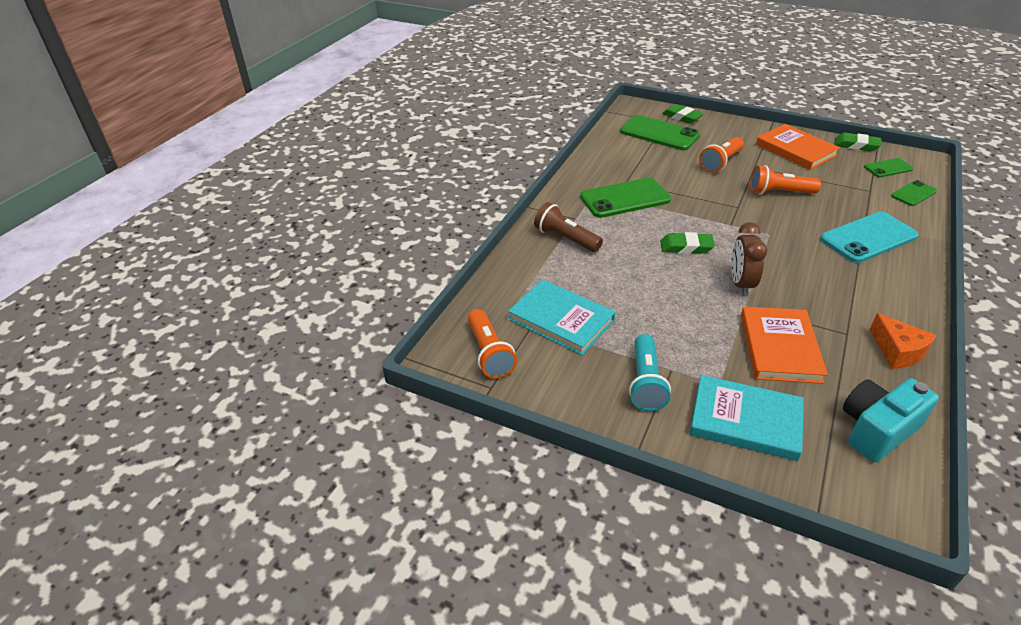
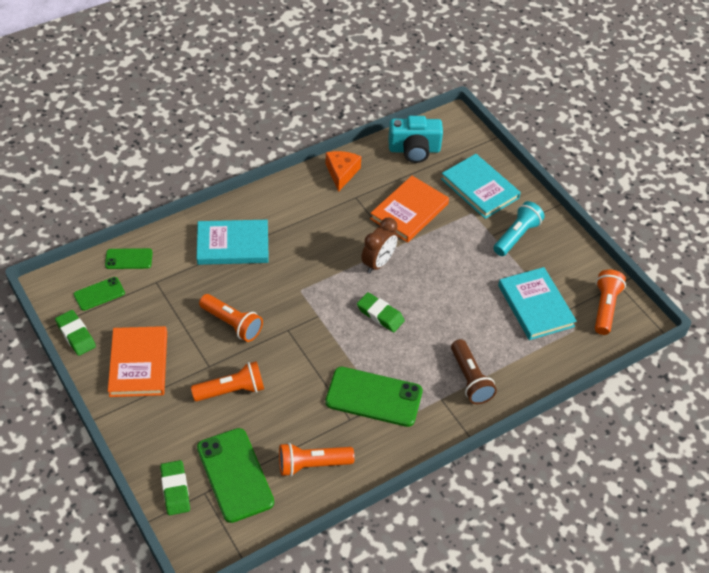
camera: 150 degrees left, 10 degrees up
turquoise phone [820,212,919,263] -> turquoise book [197,220,269,265]
green phone [864,158,913,177] -> green phone turned 45 degrees counterclockwise [74,277,125,311]
none -> orange flashlight [279,443,355,476]

